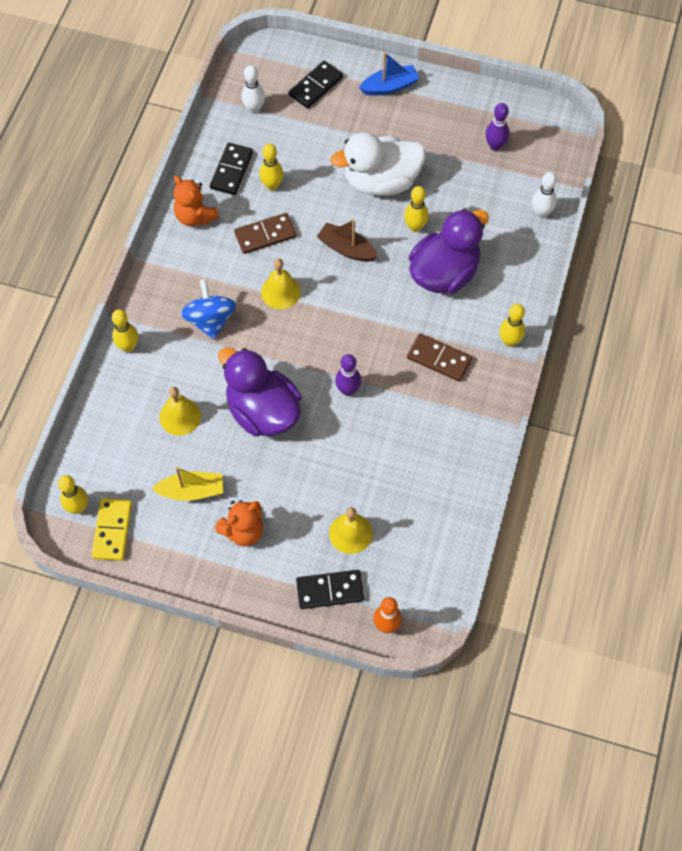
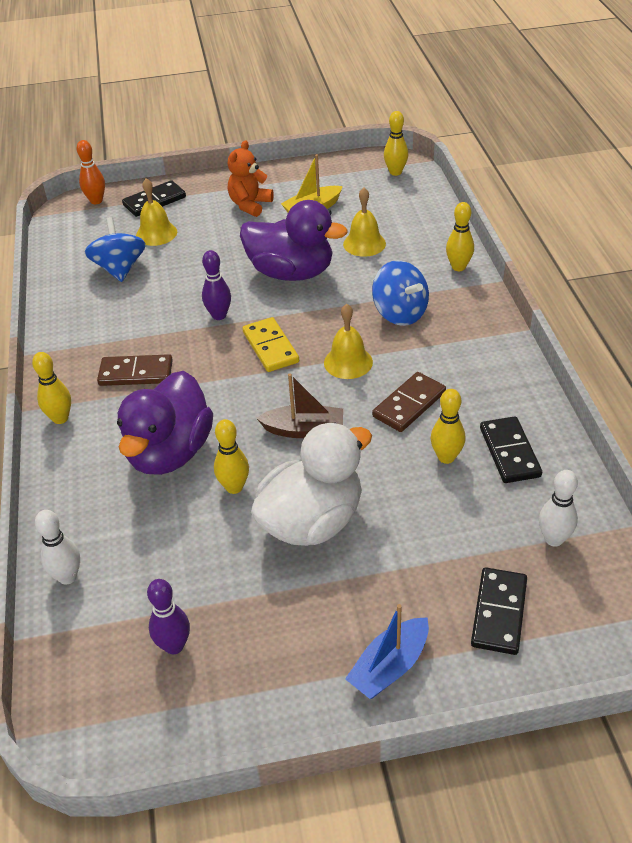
camera: 155 degrees right, 20 degrees down
yellow domino [92,498,132,561] -> yellow domino moved to [242,317,299,372]
orange teddy bear [174,176,219,226] -> none
none -> blue spinning top [85,217,146,282]

